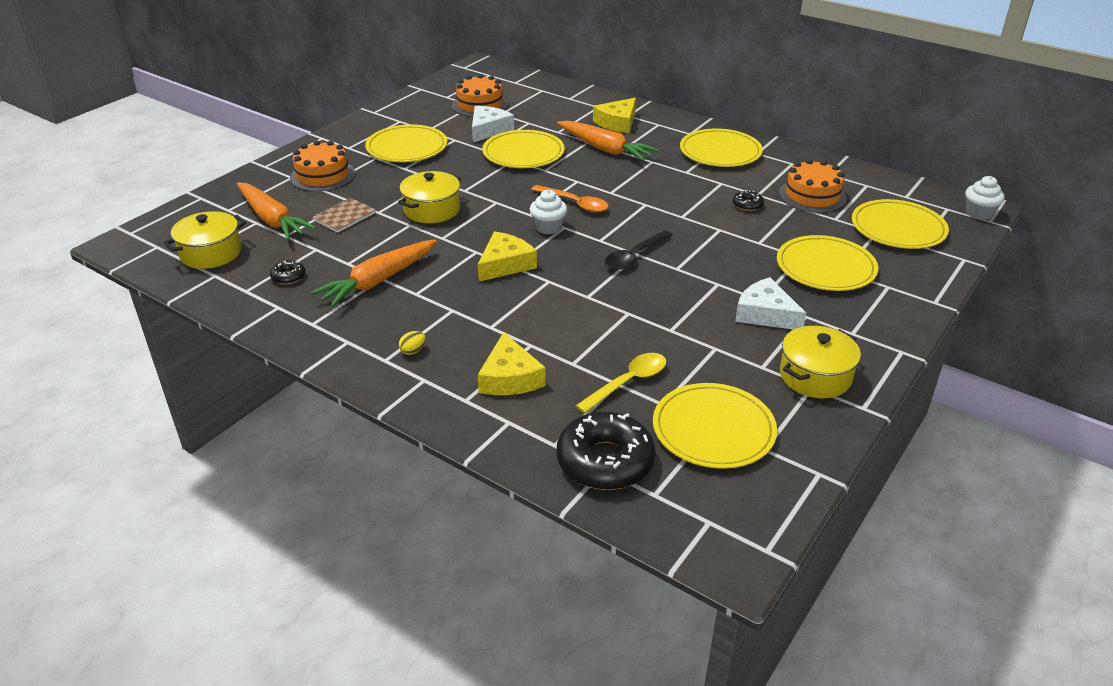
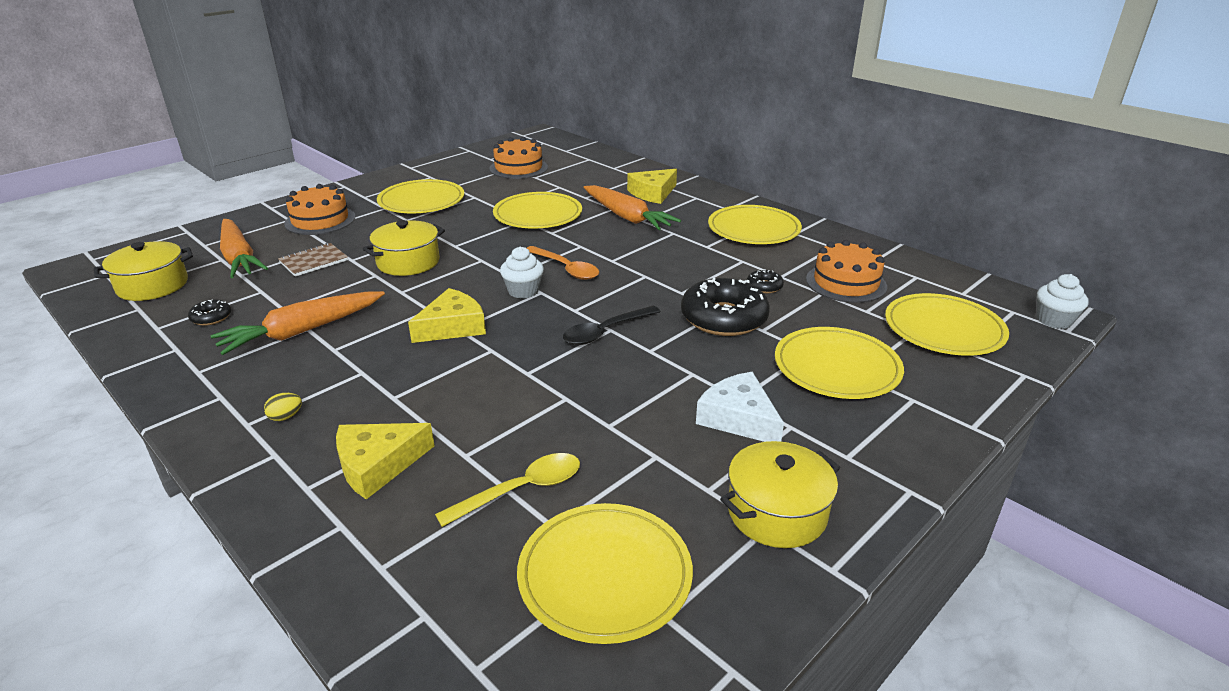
camera: 10 degrees right, 5 degrees down
white cheese [472,106,514,142] -> none
yellow cheese [478,332,546,395] -> yellow cheese turned 60 degrees clockwise [336,423,434,499]
black donut [557,412,656,490] -> black donut moved to [681,278,770,336]

